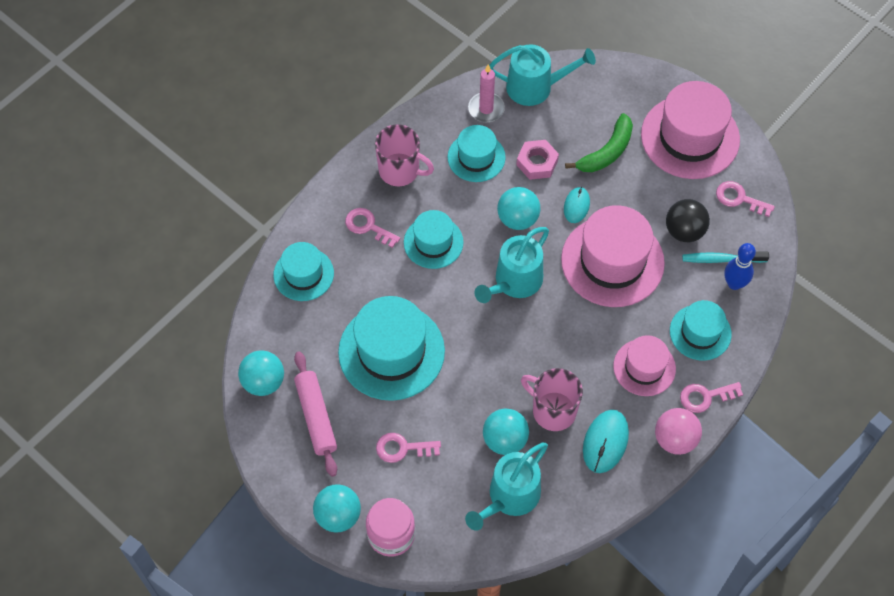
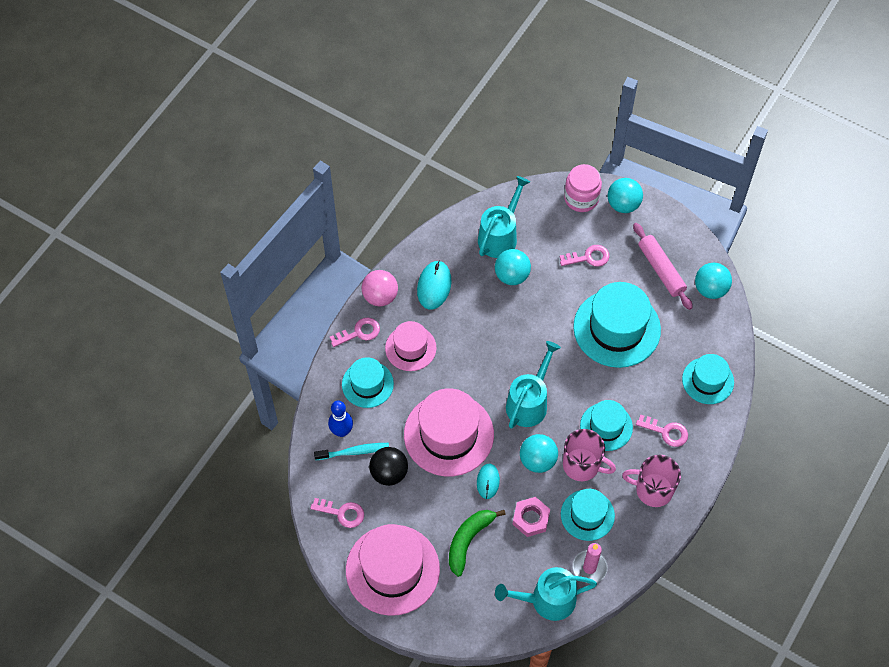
camera: 170 degrees right, 0 degrees up
pink mug [521,368,583,431] -> pink mug moved to [563,429,616,481]

